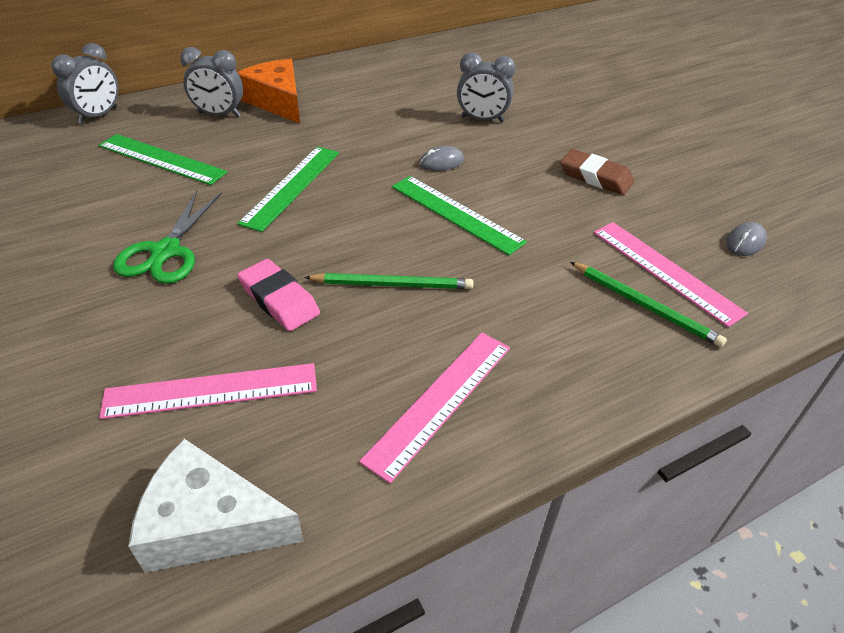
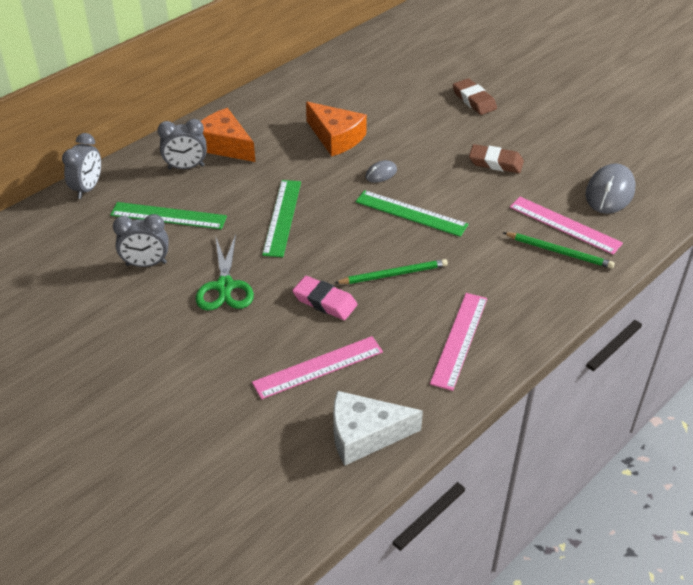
camera: 15 degrees left, 0 degrees up
grey clock [457,53,516,123] -> grey clock moved to [113,214,169,267]
grey mouse [726,222,767,256] -> grey mouse [585,163,635,214], size x1.94
none -> orange cheese [306,102,367,156]
none -> brown eraser [453,78,497,115]

